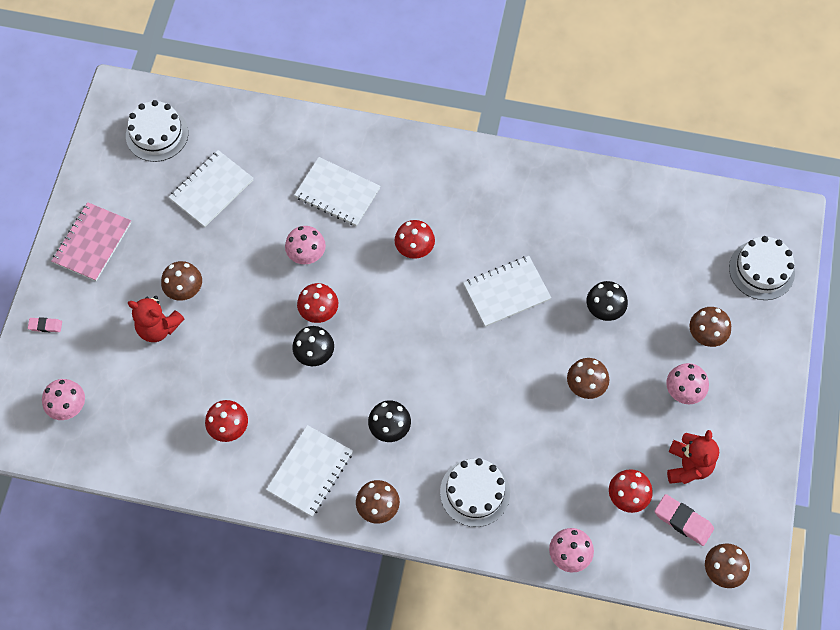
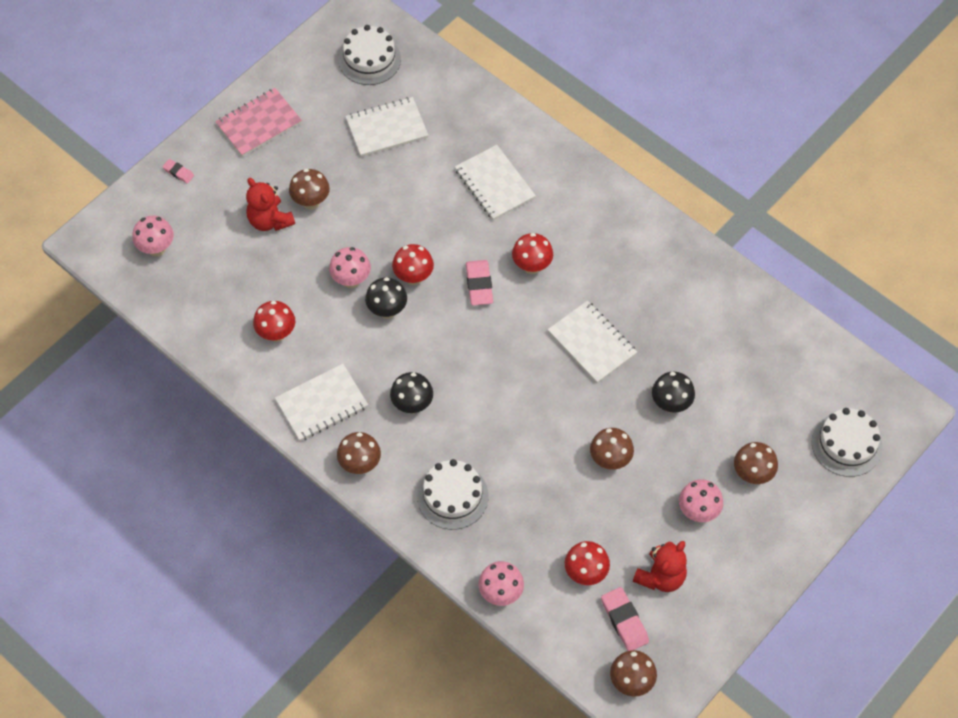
camera: 30 degrees right, 5 degrees down
pink mushroom [285,226,326,264] -> pink mushroom moved to [329,247,371,288]
white notebook [463,256,551,327] -> white notebook turned 45 degrees clockwise [548,301,637,383]
none -> pink eraser [466,260,493,305]

